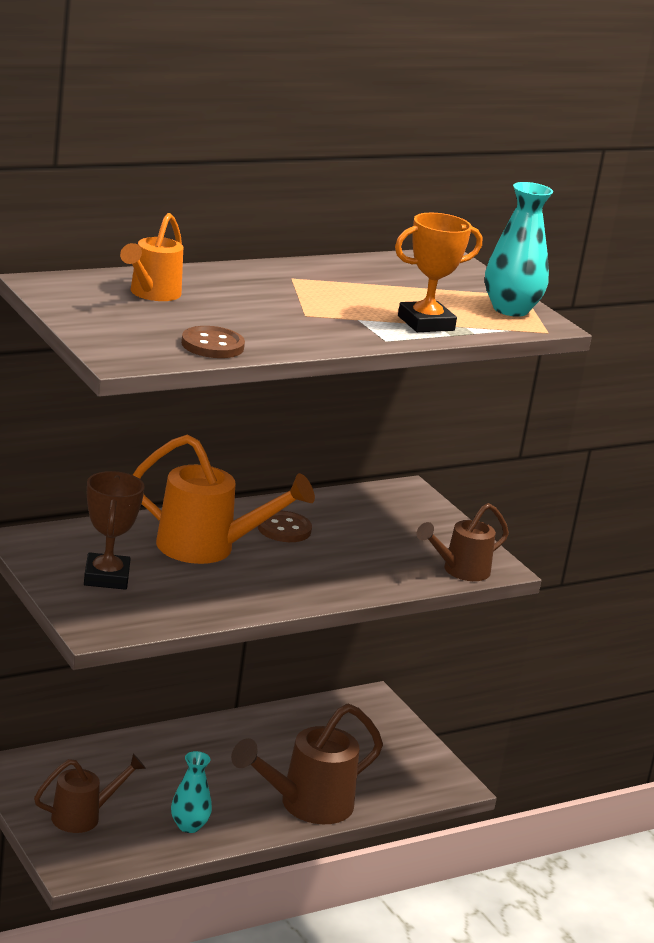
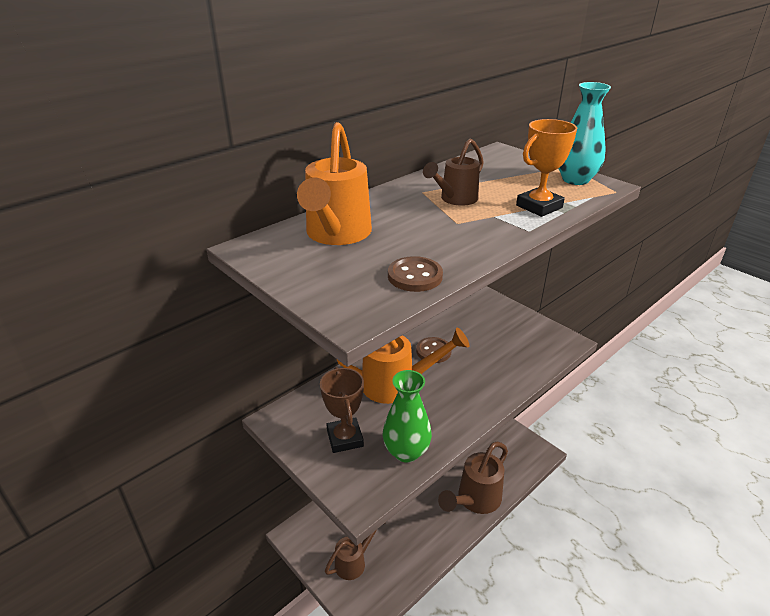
camera: 10 degrees left, 10 degrees up
orange watering can [120,213,183,301] -> orange watering can [297,122,372,245], size x1.59
turquoise vase [171,751,212,833] -> none
brown watering can [417,503,509,581] -> brown watering can moved to [423,139,484,206]
none -> green vase [383,370,432,463]

